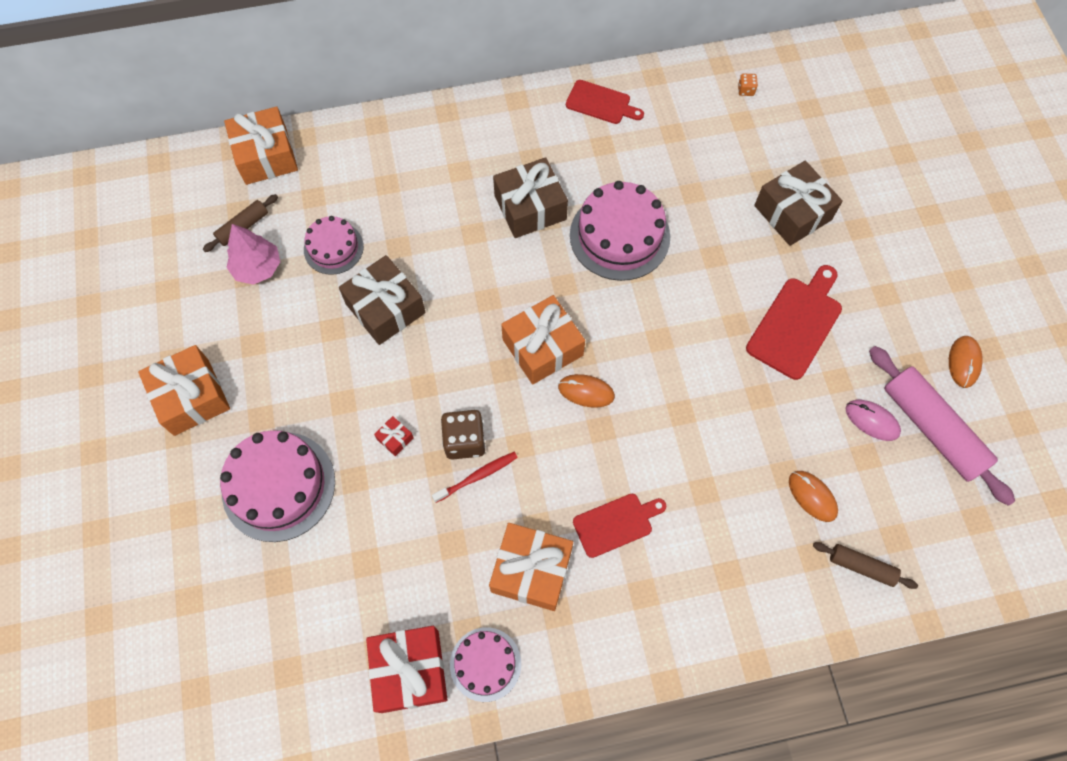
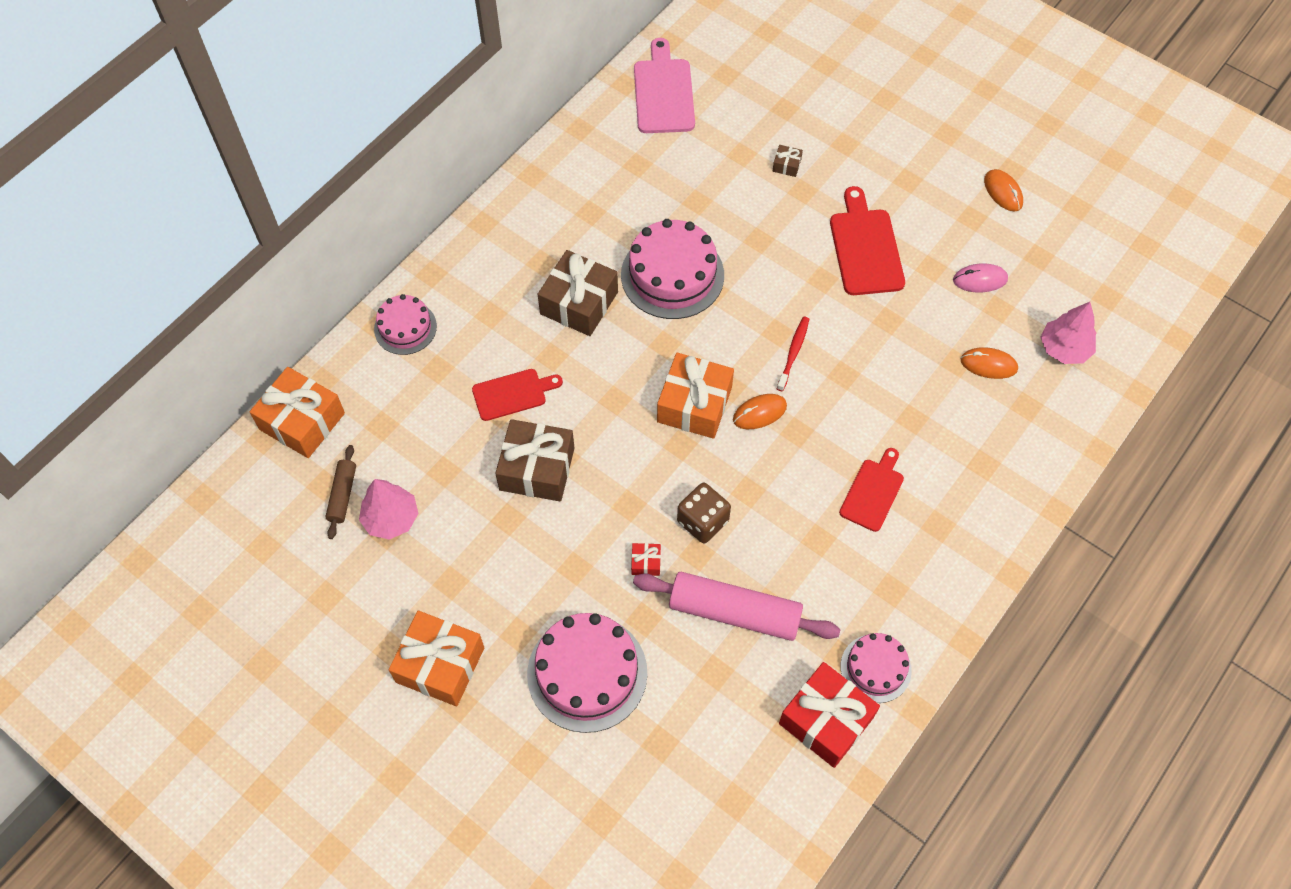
camera: 40 degrees left, 5 degrees down
pink cake [304,216,364,275] -> pink cake moved to [374,294,437,355]
red toothbrush [432,452,518,503] -> red toothbrush moved to [777,317,809,391]
orange gift [489,523,573,611] -> none
red cutting board [566,80,644,124] -> red cutting board moved to [472,369,563,421]
orange dice [738,74,758,96] -> pink cutting board [634,38,695,133]
brown gift [754,161,843,246] -> brown gift [773,145,803,177], size x0.43
brown rolling pin [813,542,918,589] -> none
pink rolling pin [869,346,1015,506] -> pink rolling pin moved to [633,572,840,641]
none -> pink tree [1040,302,1096,364]

